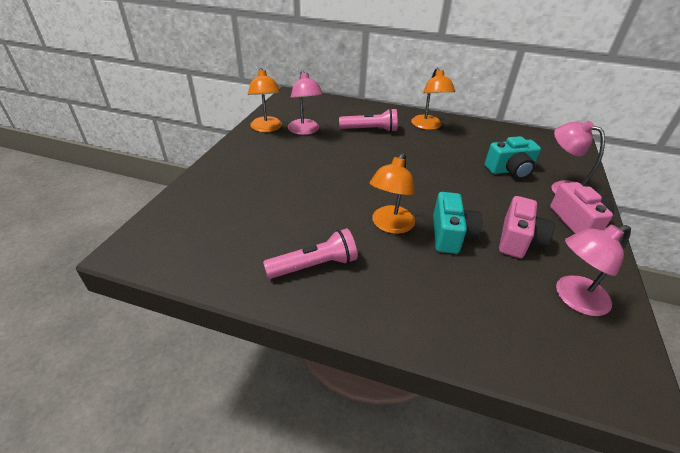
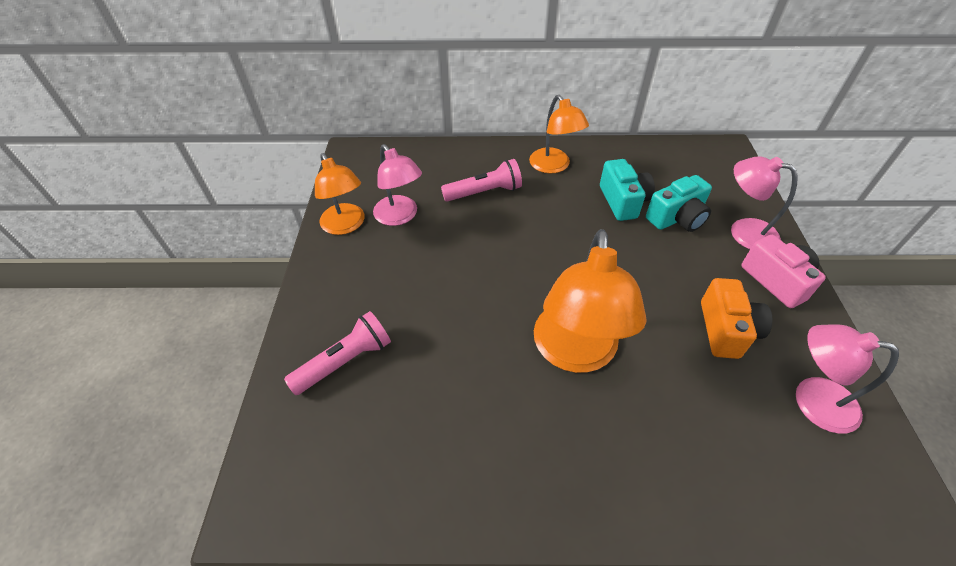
camera: 15 degrees left, 10 degrees up
pink flashlight [263,228,357,279] -> pink flashlight moved to [284,311,391,395]
orange lamp [370,153,415,234] -> orange lamp [534,229,647,373], size x1.54
turquoise camera [433,192,482,254] -> turquoise camera moved to [600,159,655,221]
pink camera [499,196,555,258] -> orange camera [701,278,772,359]
pink lamp [556,224,631,316] -> pink lamp turned 60 degrees clockwise [796,325,899,434]

